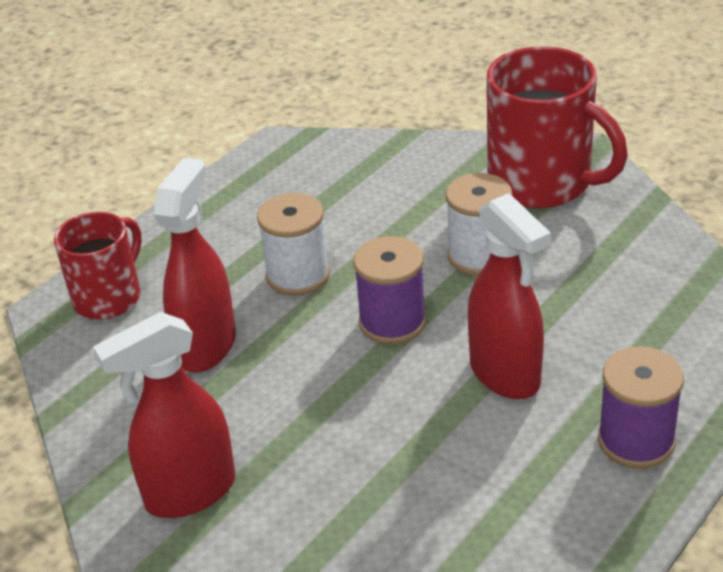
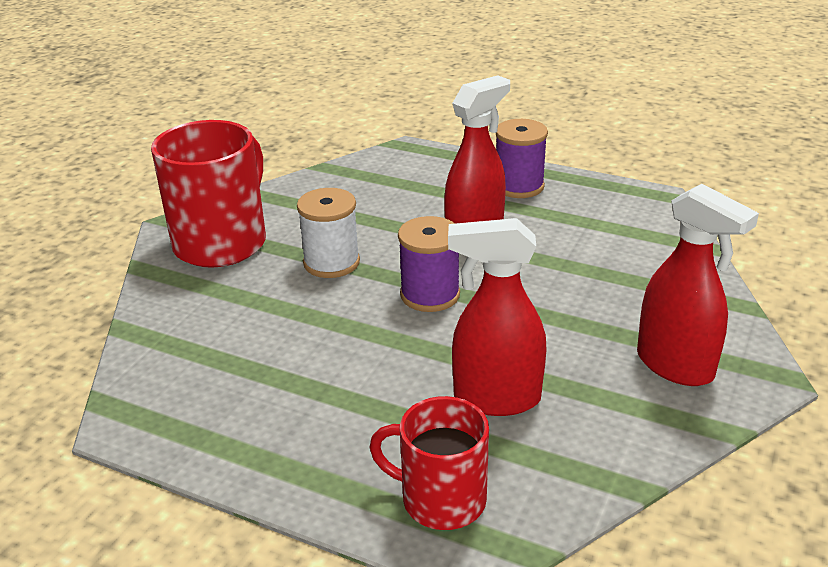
camera: 105 degrees left, 5 degrees down
white spool [257,193,330,296] -> none

